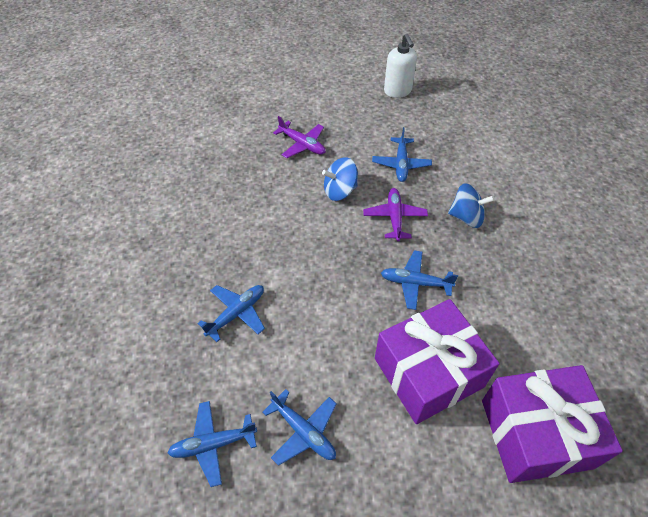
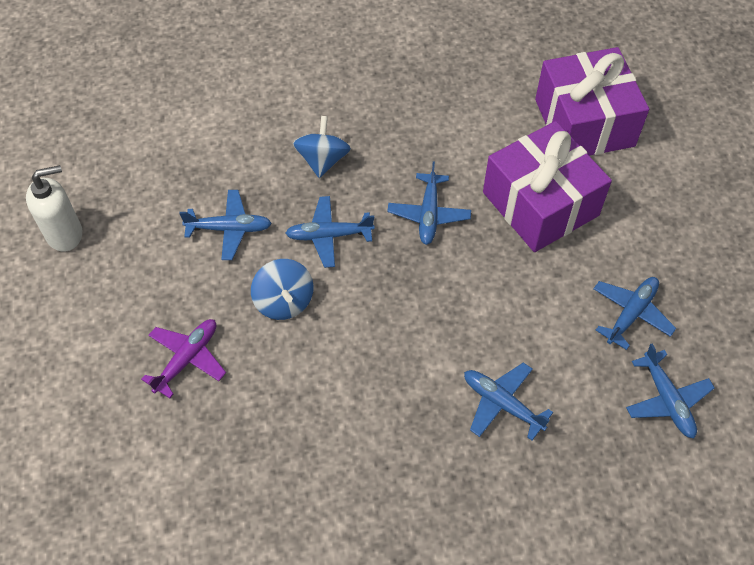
camera: 95 degrees left, 5 degrees up
purple plane [363,188,428,242] -> blue plane [285,196,375,268]

